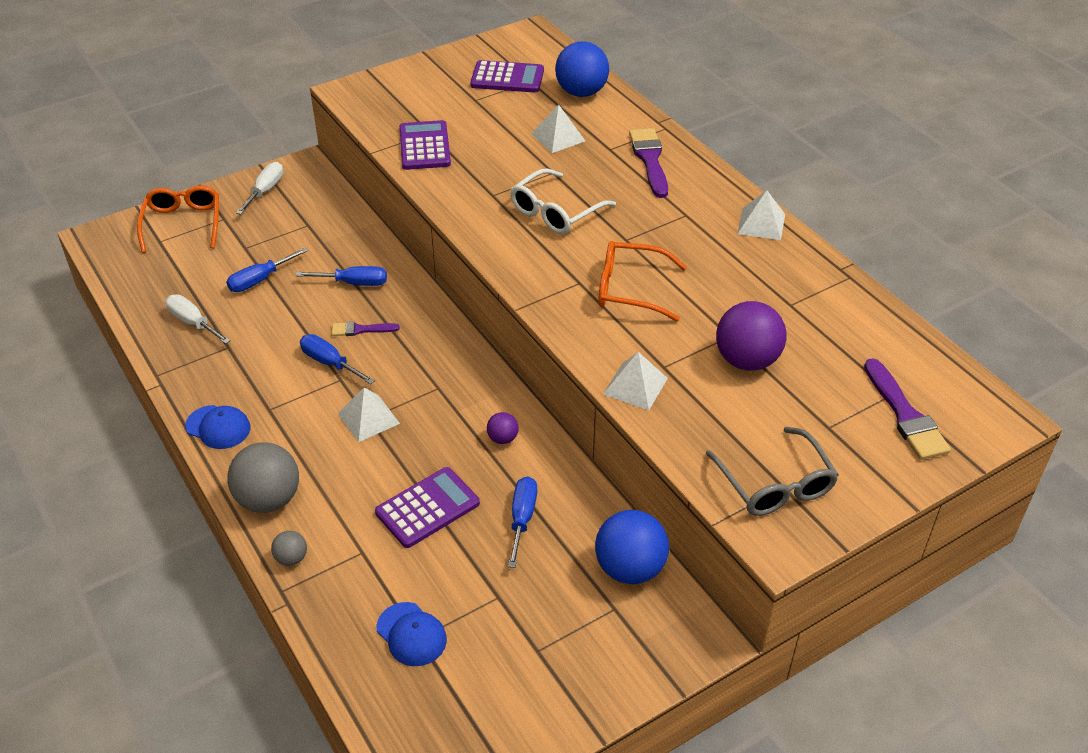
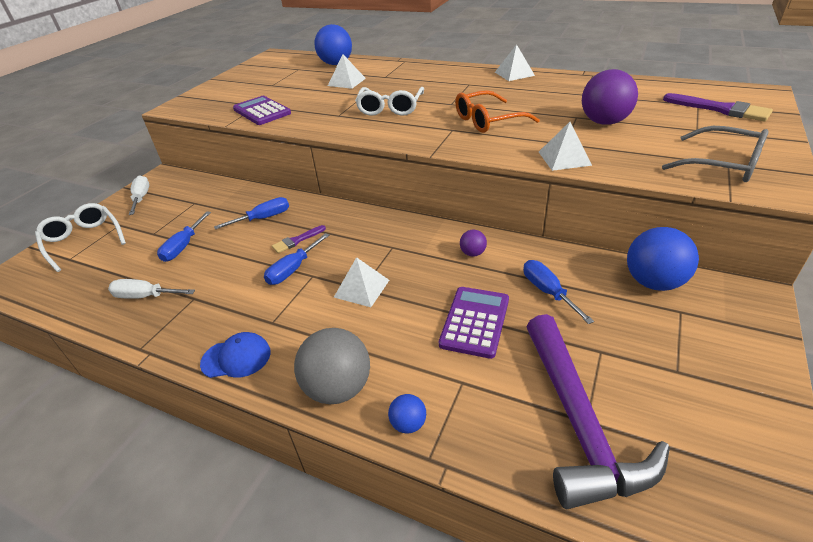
camera: 30 degrees left, 5 degrees down
orange glasses [137,185,219,253] -> white glasses [35,203,126,272]
grey ball [271,531,307,566] -> blue ball [388,394,426,434]
blue screwdriver [300,334,375,384] -> blue screwdriver turned 60 degrees counterclockwise [264,233,329,285]
blue cap [377,602,447,666] -> purple hammer [526,314,670,509]
purple calculator [470,60,544,93] -> none
purple brush [629,128,668,198] -> none

